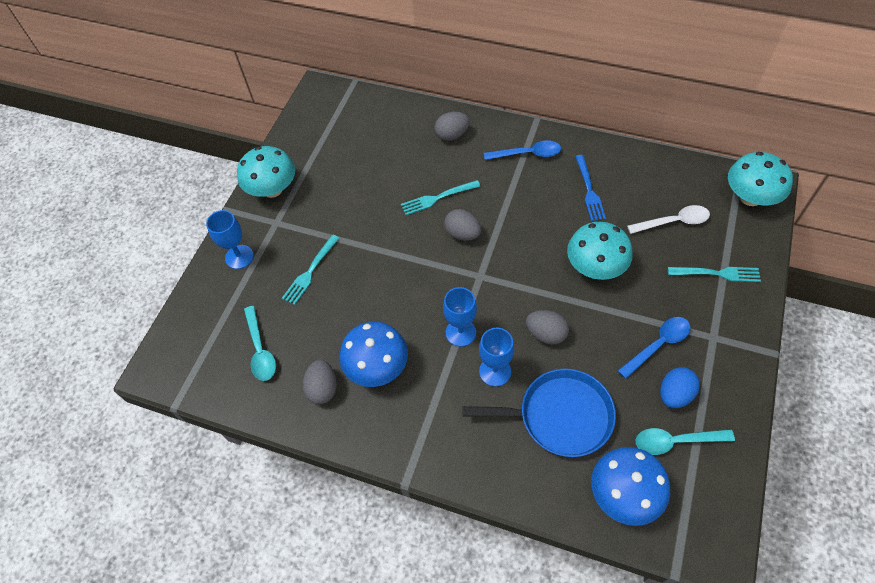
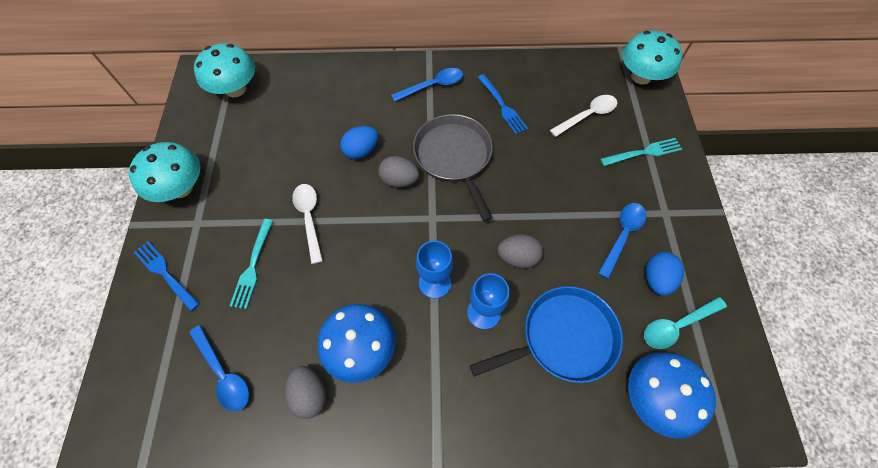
camera: 25 degrees left, 5 degrees up
blue goblet [206,210,254,269] -> blue fork [134,241,200,311]
turquoise spoon [244,306,276,381] -> blue spoon [189,325,249,412]
turquoise fork [401,180,480,215] -> blue egg [340,126,378,159]
grey egg [435,112,470,141] -> none
turquoise mushroom [567,222,633,280] -> turquoise mushroom moved to [194,43,255,97]
none -> white spoon [292,184,323,264]
none -> grey pan [413,114,493,222]

